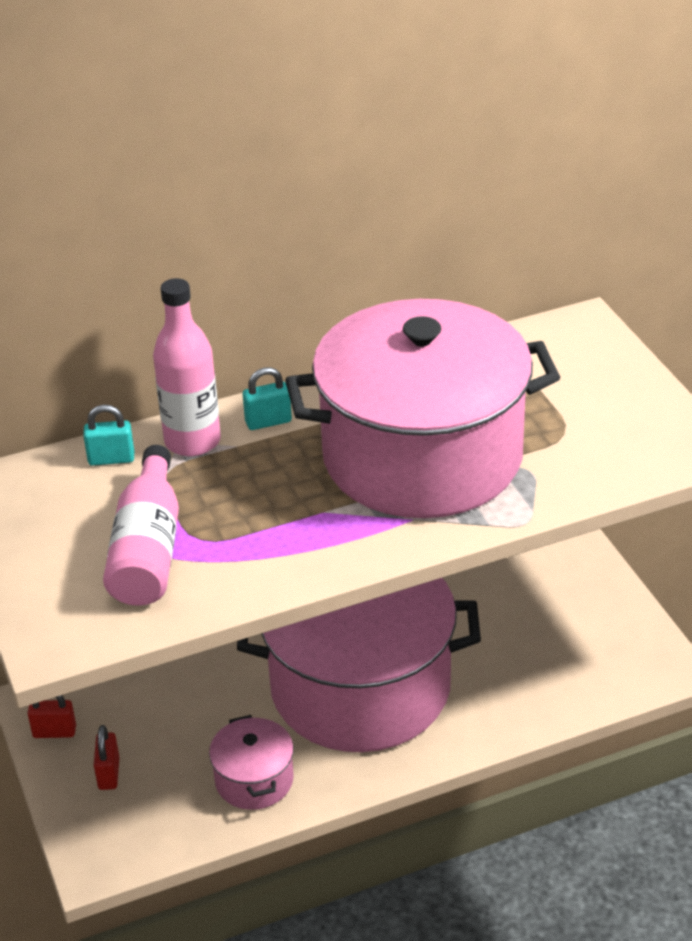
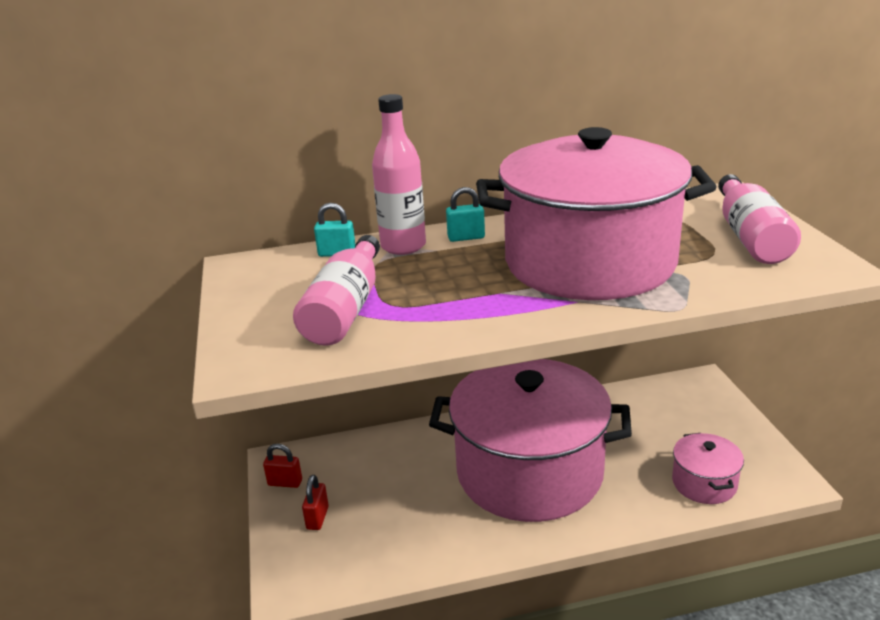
camera: 10 degrees right, 10 degrees down
pink pot [209,715,294,810] -> pink pot moved to [672,433,744,504]
none -> pink bottle [718,174,801,264]

